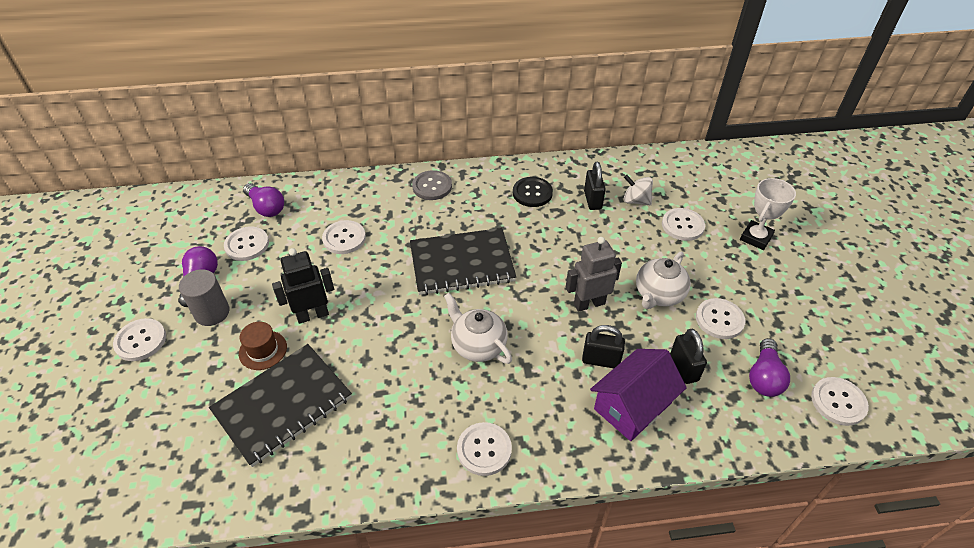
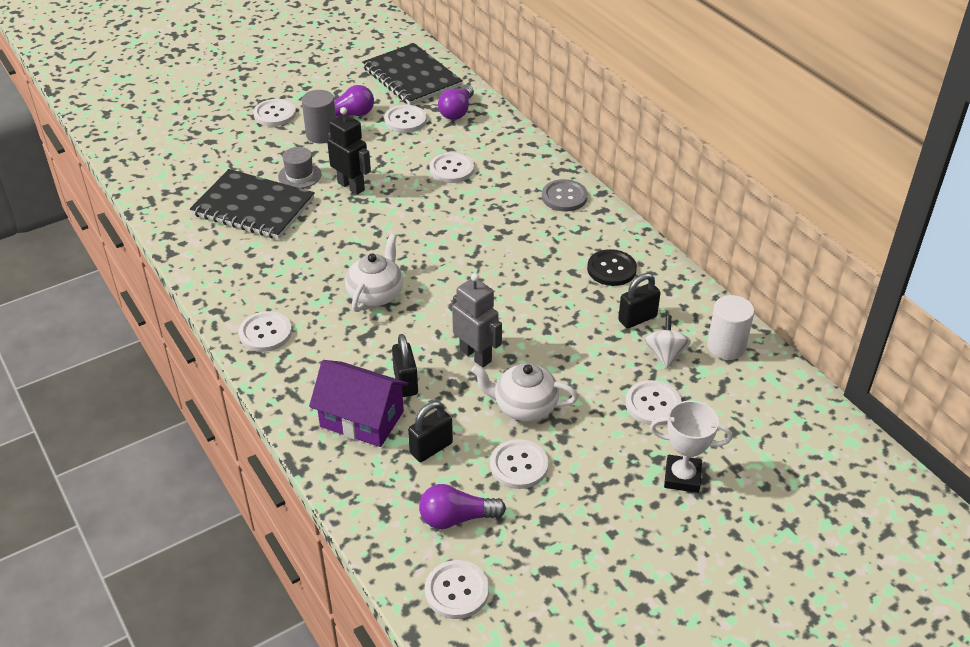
camera: 65 degrees right, 5 degrees down
brown hat [239,322,287,370] -> grey hat [278,147,322,188]
black notebook [410,228,516,295] -> black notebook moved to [362,43,463,105]
none -> white cylinder [707,295,754,360]

